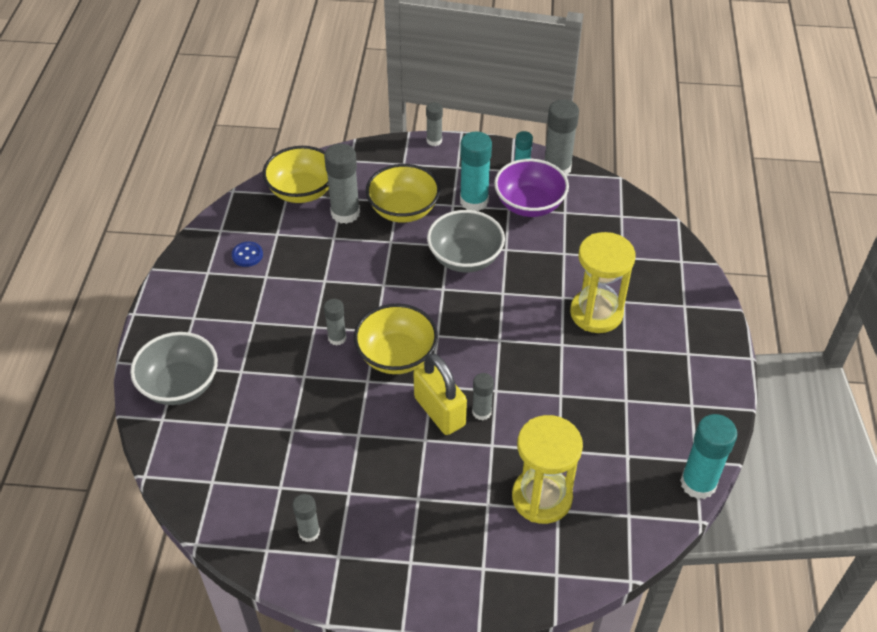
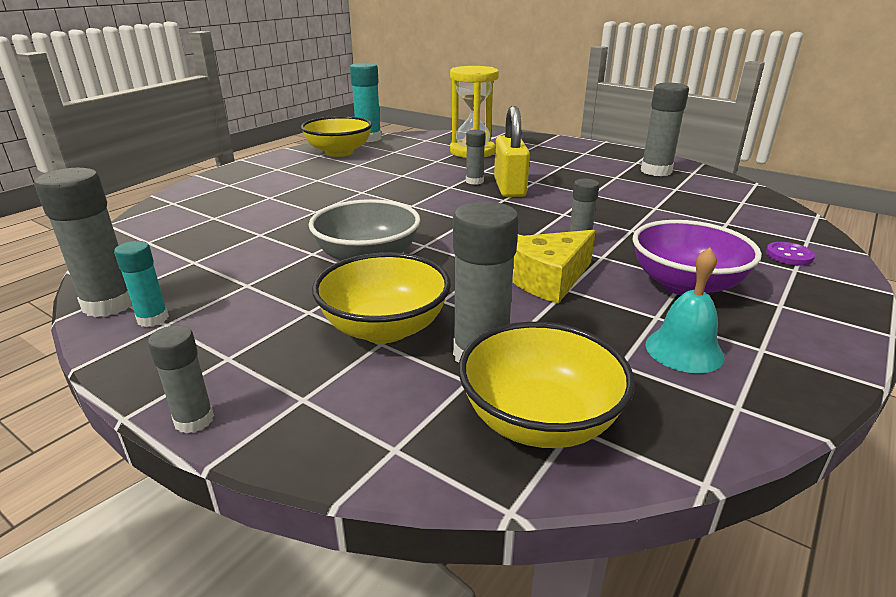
camera: 150 degrees left, 20 degrees down
grey bowl [130,332,218,405] -> purple button [766,242,815,266]
blue button [232,242,263,267] -> turquoise bell [646,248,725,373]
grey glue stick [293,494,320,542] -> grey glue stick [641,83,689,176], size x1.74
yellow bowl [354,304,438,374] -> yellow bowl moved to [301,116,372,157]
turquoise glue stick [460,132,492,211] -> none
purple bowl [494,159,569,217] -> purple bowl moved to [633,220,762,295]
yellow hourglass [570,232,636,333] -> none
none -> yellow cheese [512,230,596,304]

